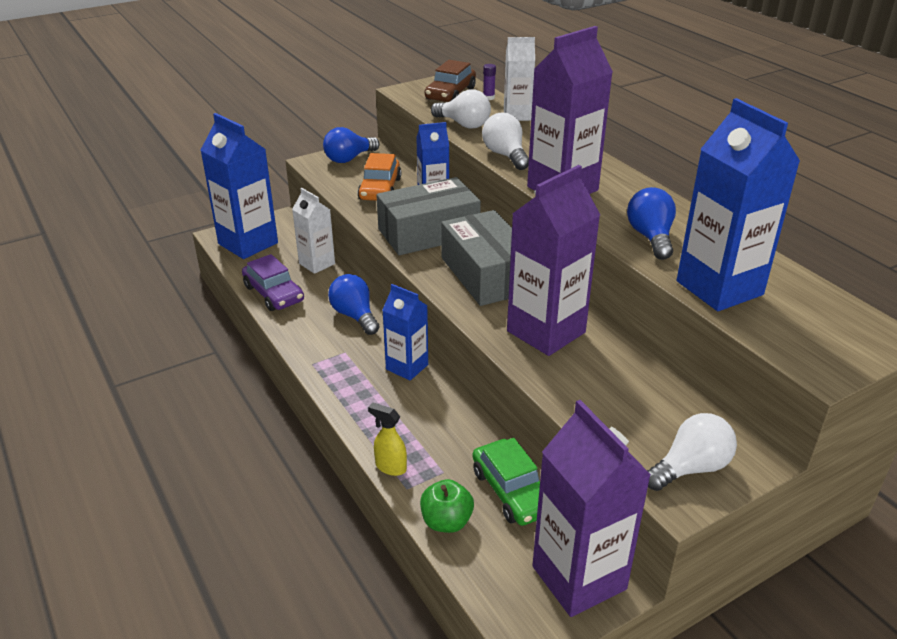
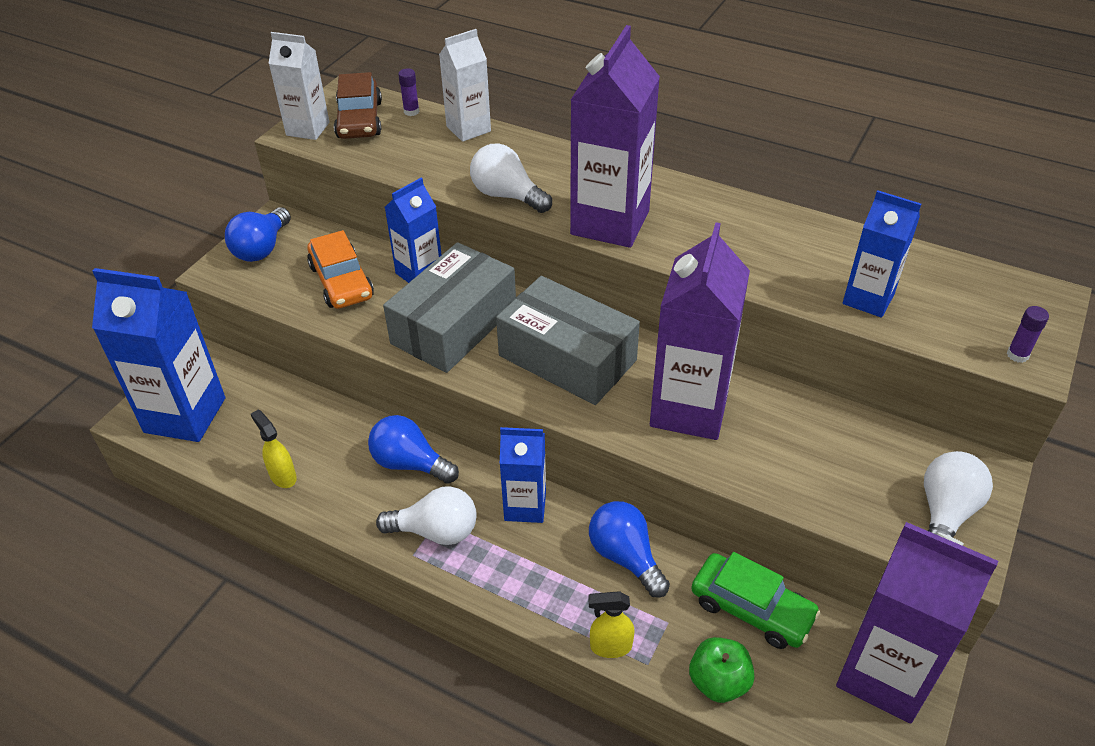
camera: 30 degrees left, 10 degrees up
purple car [242,254,304,311] -> yellow spray bottle [251,409,297,488]
white carton [292,188,335,274] -> white carton moved to [268,32,329,140]
white light bulb [431,89,491,129] -> white light bulb moved to [376,486,477,545]
blue light bulb [627,187,676,260] -> blue light bulb moved to [589,501,670,598]
blue carton [677,98,800,311] -> blue carton [843,190,921,318], size x0.59
none -> purple glue stick [1007,306,1049,363]

